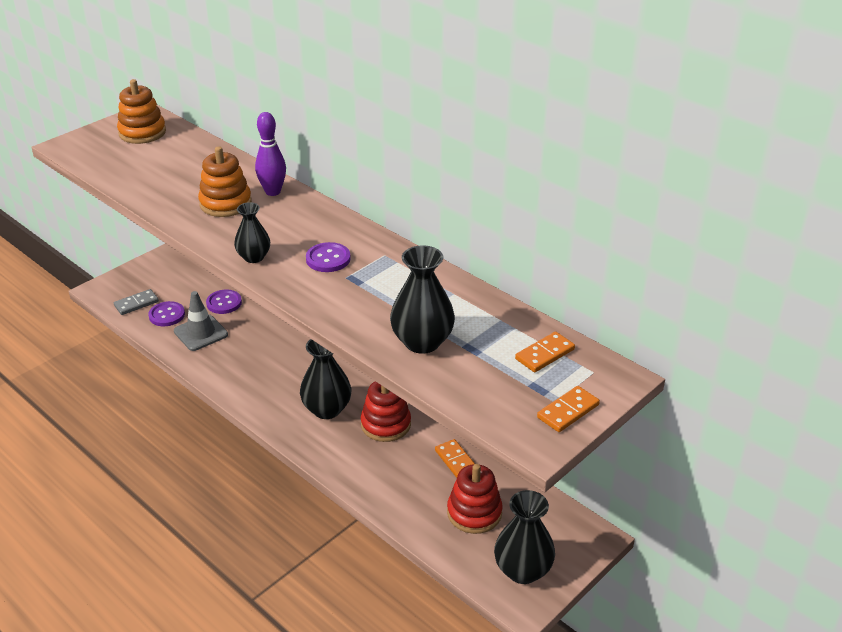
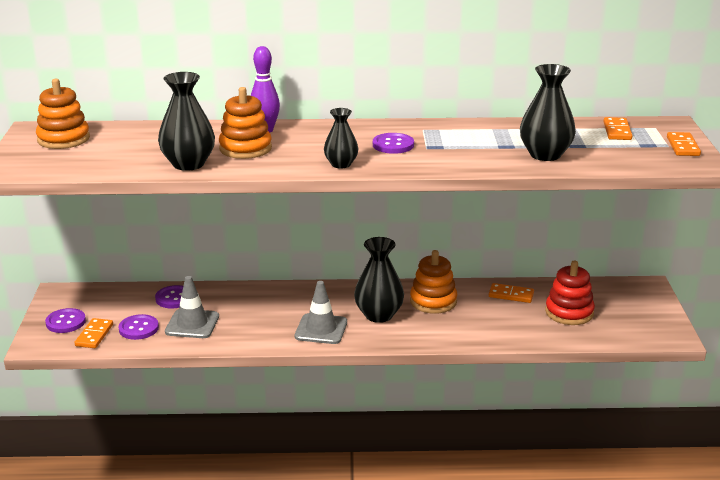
camera: 45 degrees left, 10 degrees down
grey domino [114,289,159,315] -> orange domino [75,318,113,348]
red stacking toy [361,381,411,442] -> orange stacking toy [410,250,457,314]
black vase [494,490,555,584] -> black vase moved to [158,72,215,171]
none -> purple button [45,308,86,333]
none -> grey traffic cone [295,281,347,344]

